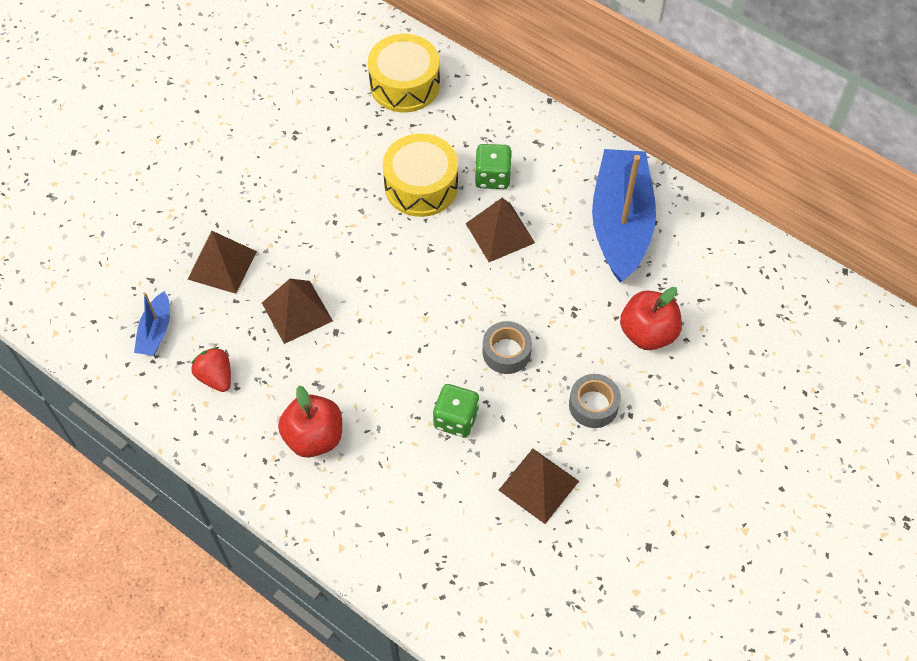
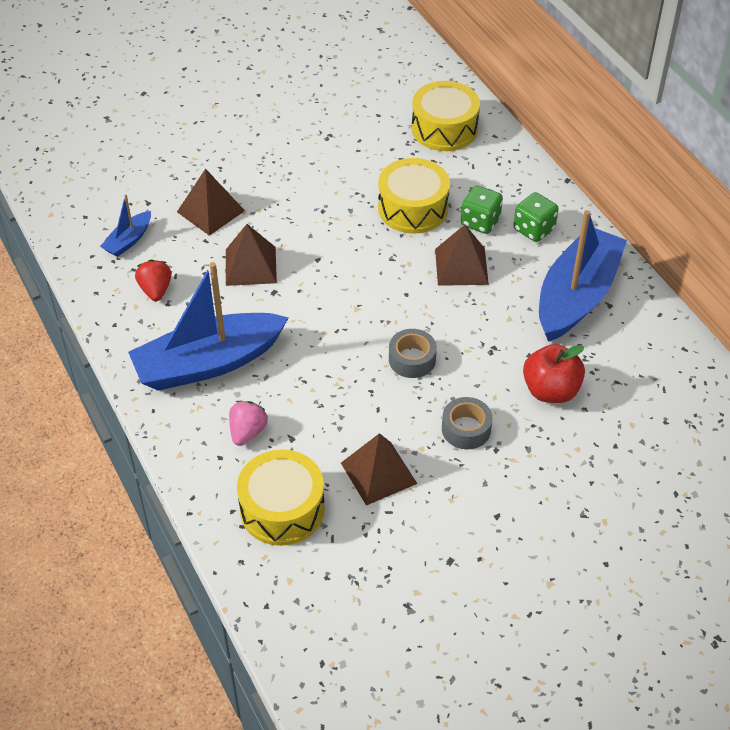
camera: 25 degrees right, 10 degrees down
red apple [278,385,342,457] -> blue boat [128,262,289,391]
green dice [433,384,479,437] -> green dice moved to [513,192,559,242]
none -> pink strawberry [229,401,268,446]
none -> yellow drum [237,449,325,546]

